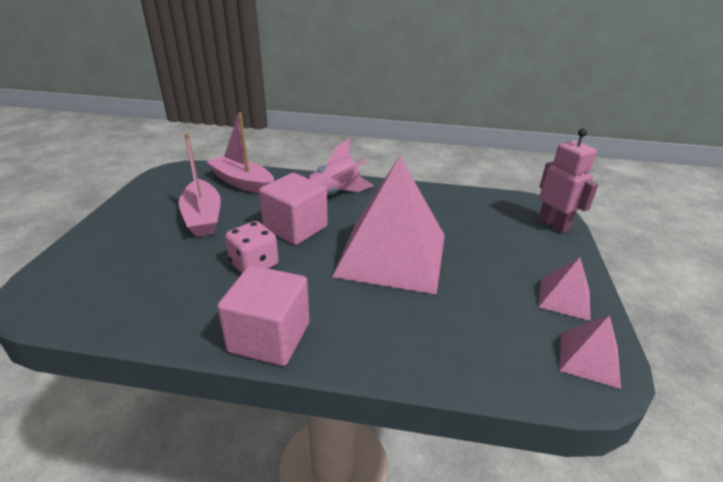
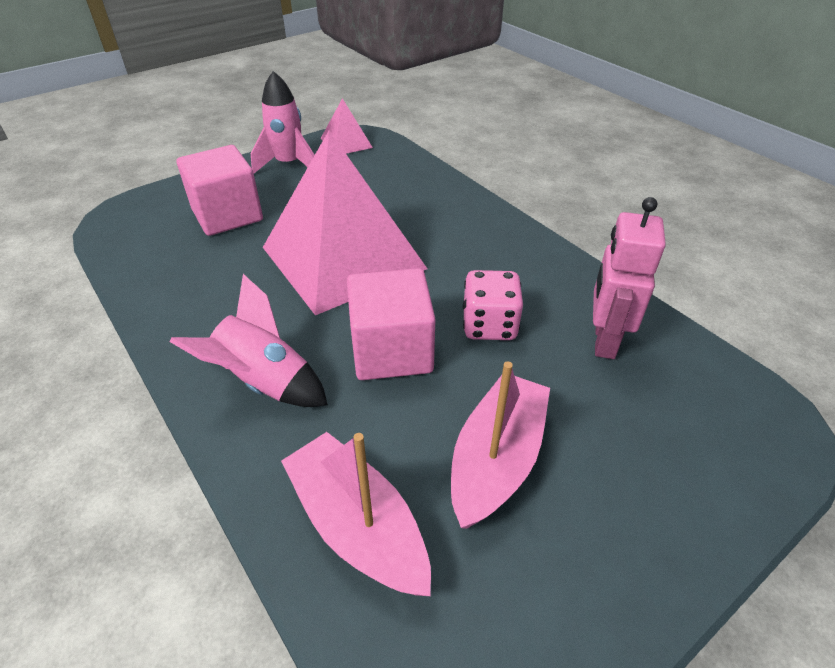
camera: 135 degrees left, 10 degrees up
pink boat [206,112,274,194] -> pink boat turned 150 degrees clockwise [281,432,431,596]
pink cube [217,265,309,366] -> pink cube moved to [177,145,263,236]
pink robot [538,128,598,234] -> pink robot moved to [593,197,666,359]
pink pyramid [538,257,591,321] -> pink rocket [251,71,315,173]

